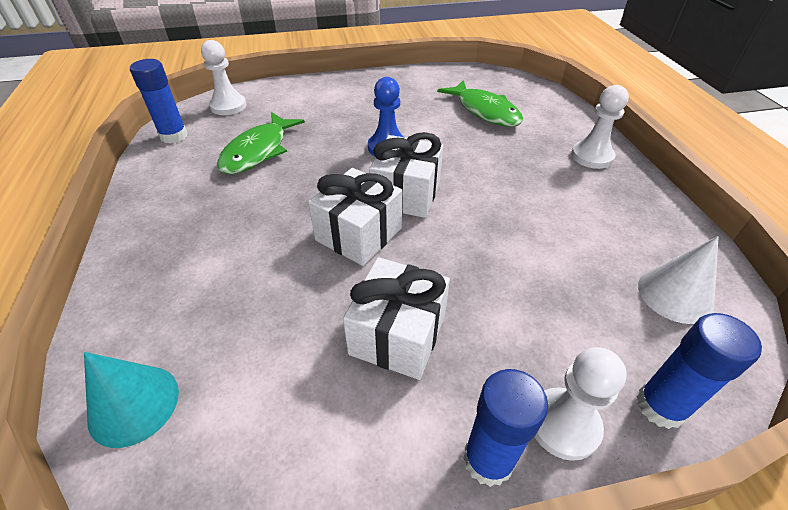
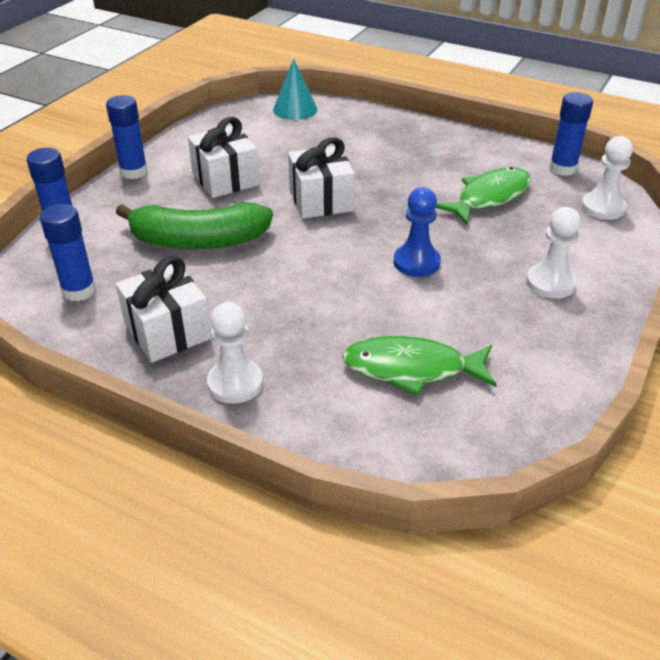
camera: 130 degrees right, 5 degrees down
green fish [217,113,305,174] -> green fish turned 75 degrees clockwise [436,167,531,225]
white gift [369,132,443,218] -> white gift moved to [116,256,212,363]
white pawn [534,347,627,461] -> white pawn moved to [526,207,581,299]
white cone [638,236,719,324] -> blue glue stick [40,204,96,301]
none -> green banana [116,202,273,249]

